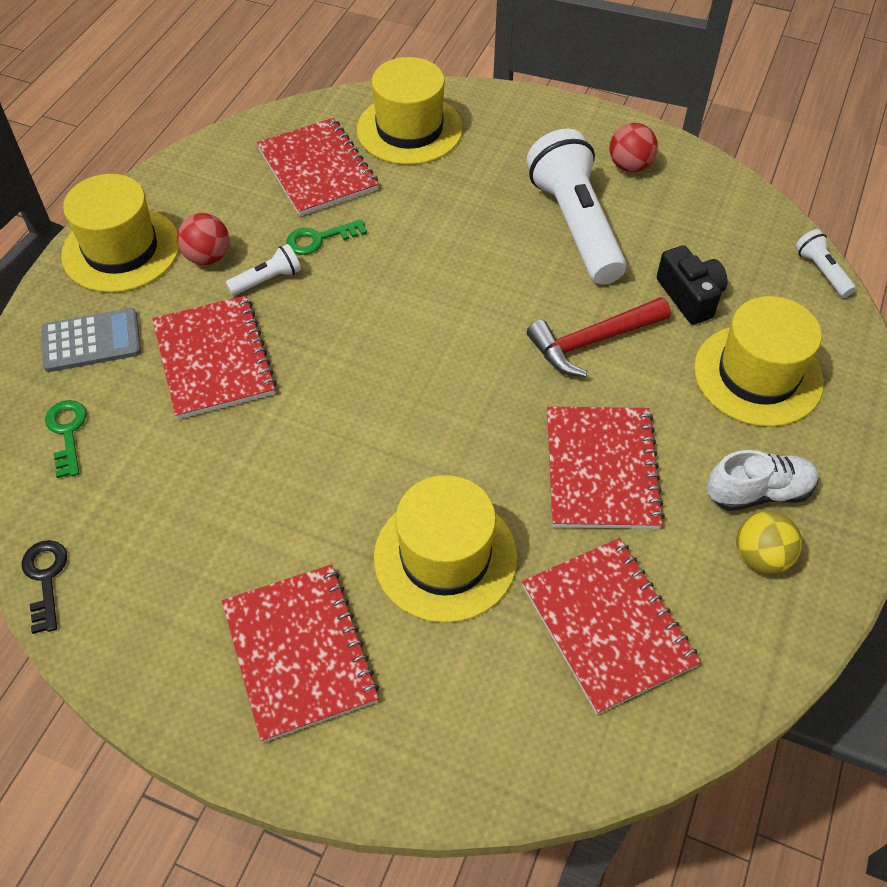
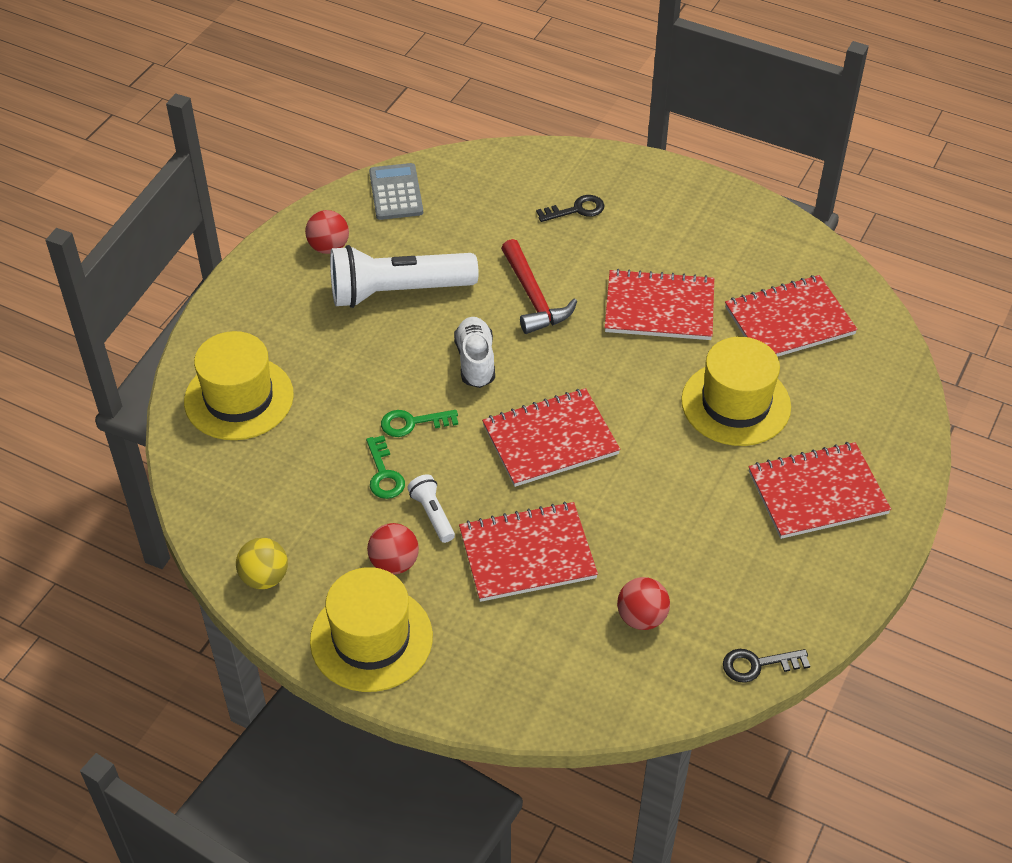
camera: 85 degrees left, 5 degrees down
grey calculator [41,308,141,372] -> grey calculator moved to [369,163,423,220]
green key [45,400,87,478] -> green key moved to [381,410,458,437]
red notebook [257,118,379,216] -> red notebook moved to [482,388,621,487]
black camera [657,245,728,325] -> none
yellow hat [694,296,824,427] -> black key [536,195,604,222]
white shoe [706,450,818,511] -> white shoe moved to [454,317,495,388]
yellow ball [736,511,802,574] -> yellow ball moved to [236,538,288,589]
white flashlight [795,229,856,297] -> none
none -> red ball [617,577,670,630]

